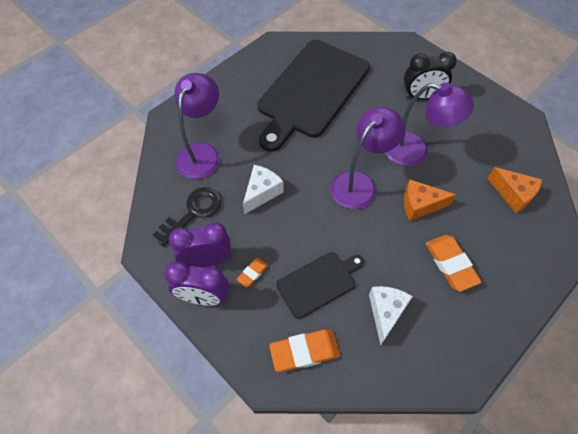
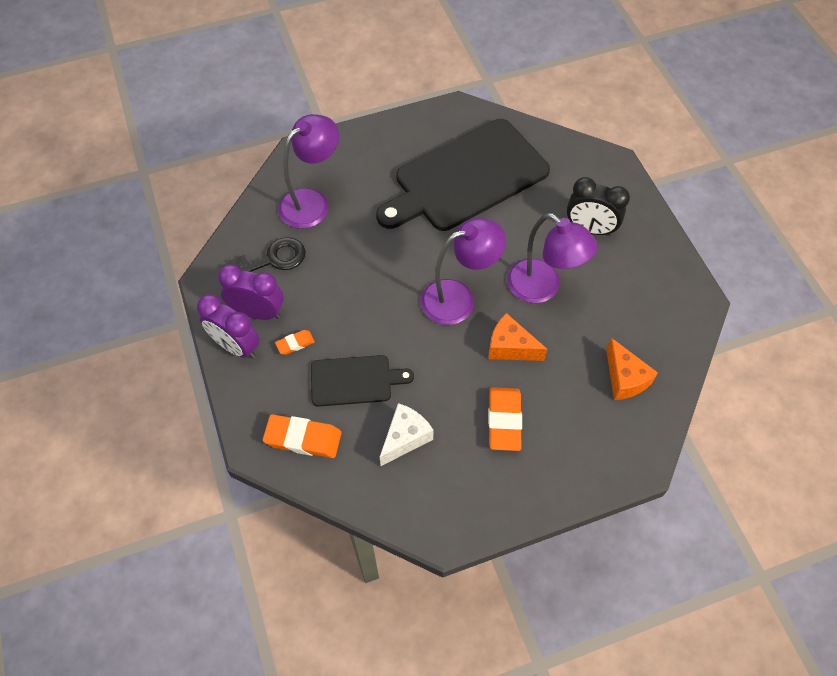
camera: 25 degrees right, 0 degrees up
white cheese [243,165,284,215] -> none

